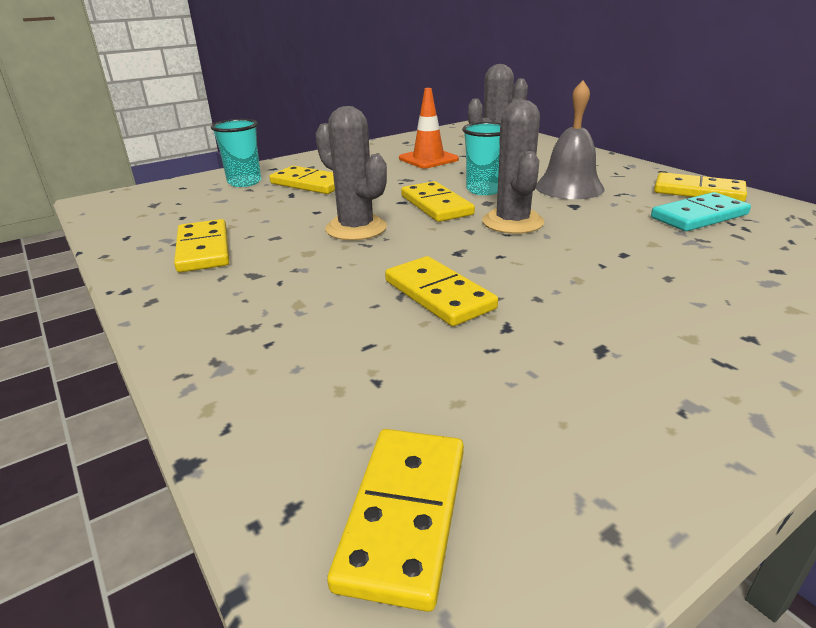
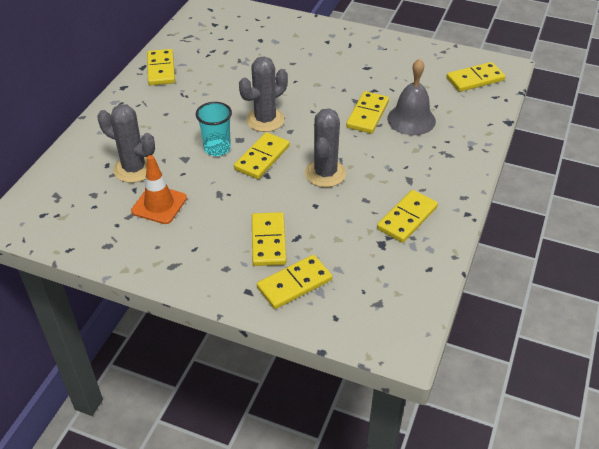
camera: 125 degrees left, 15 degrees up
turquoise cup [211,119,261,187] -> yellow domino [257,255,332,309]
grey bell [536,80,604,199] -> grey bell moved to [387,59,436,135]
turquoise domino [651,192,751,231] -> none

